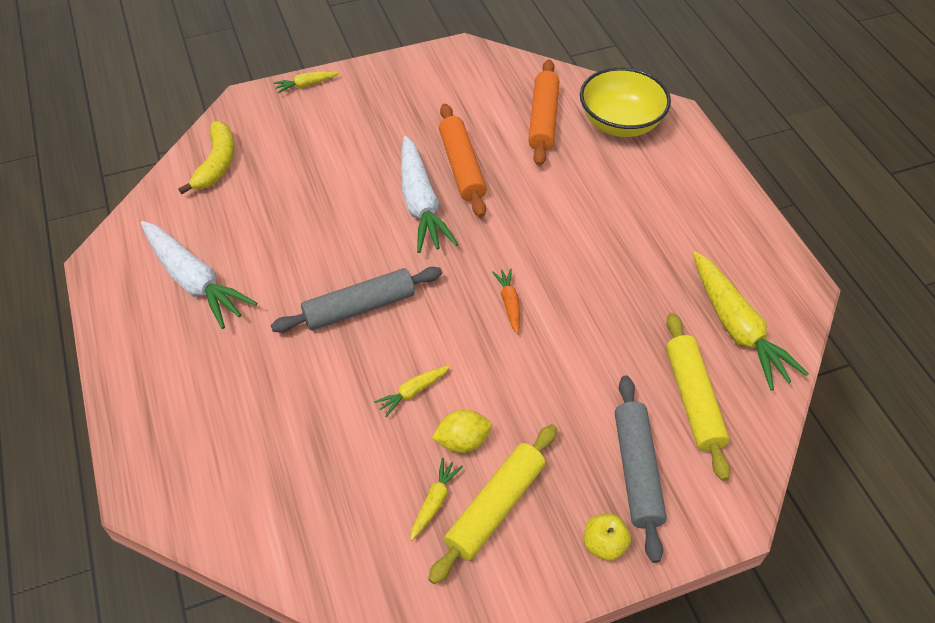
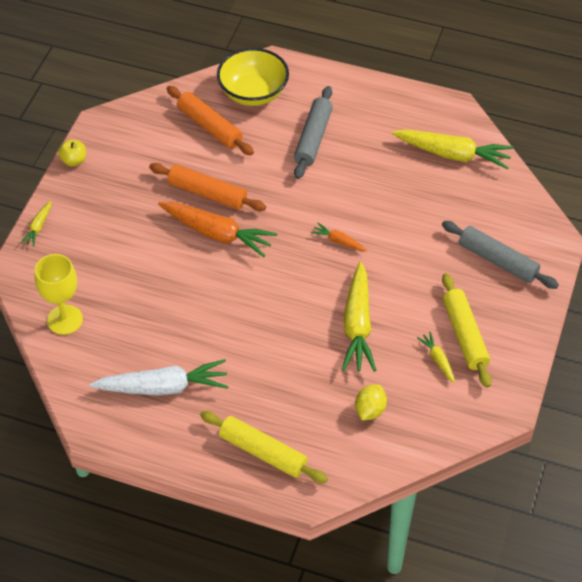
camera: 50 degrees left, 0 degrees up
yellow banana [178,121,234,194] -> yellow goblet [35,254,83,335]
grey rolling pin [271,267,442,333] -> grey rolling pin moved to [294,86,333,179]
yellow carrot [374,365,451,417] -> yellow carrot [342,262,377,372], size x2.13
white carrot [401,136,458,253] -> orange carrot [158,202,277,257]
yellow lemon [432,410,492,453] -> yellow lemon moved to [355,384,387,421]
yellow apple [584,514,631,561] -> yellow apple moved to [58,139,86,166]
yellow rolling pin [666,313,730,481] -> yellow rolling pin moved to [200,411,328,483]

